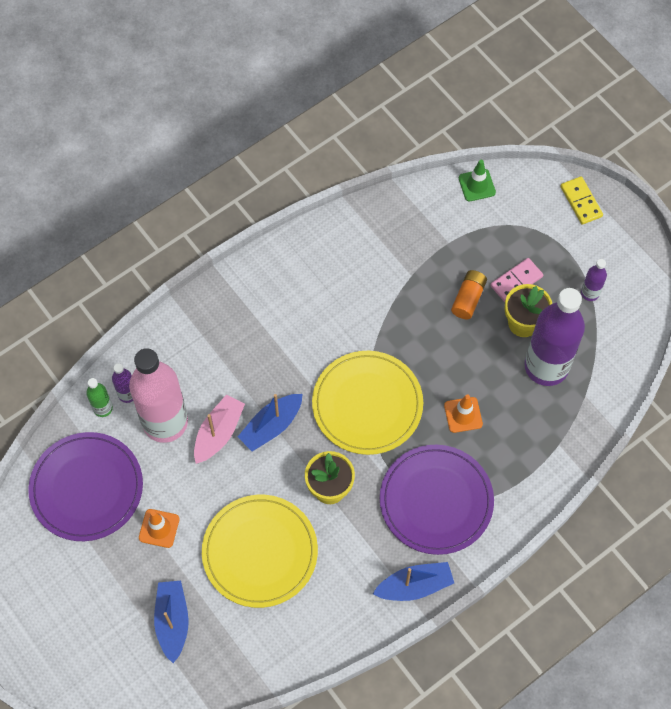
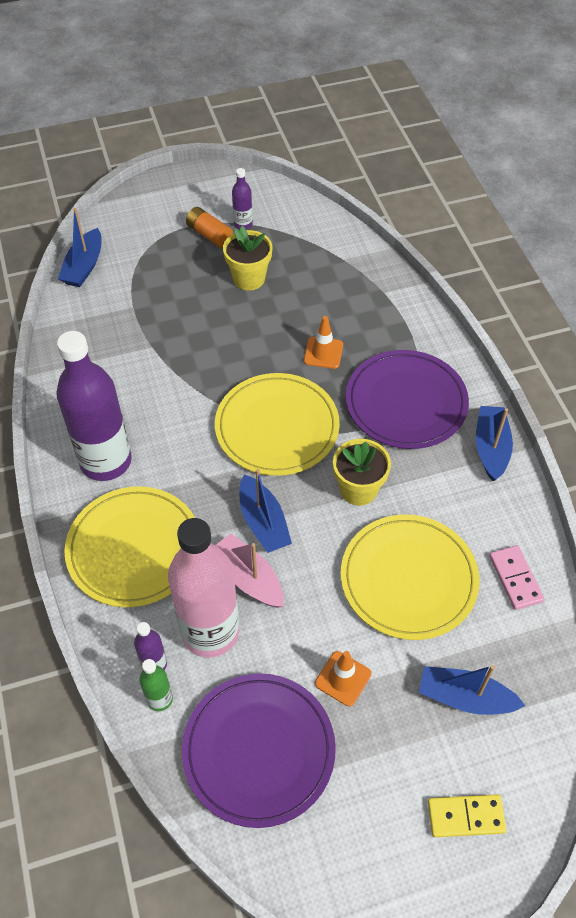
camera: 70 degrees left, 10 degrees down
orange battery [451,270,487,319] -> orange battery moved to [186,207,233,248]
green traffic cone [459,160,496,201] -> blue boat [58,208,102,287]
pink domino [490,258,543,302] -> pink domino moved to [489,545,544,610]
purple bottle [524,288,585,386] -> purple bottle moved to [57,331,132,481]
yellow domino [561,176,603,225] -> yellow domino moved to [428,794,507,837]
none -> yellow plate [64,486,195,607]

